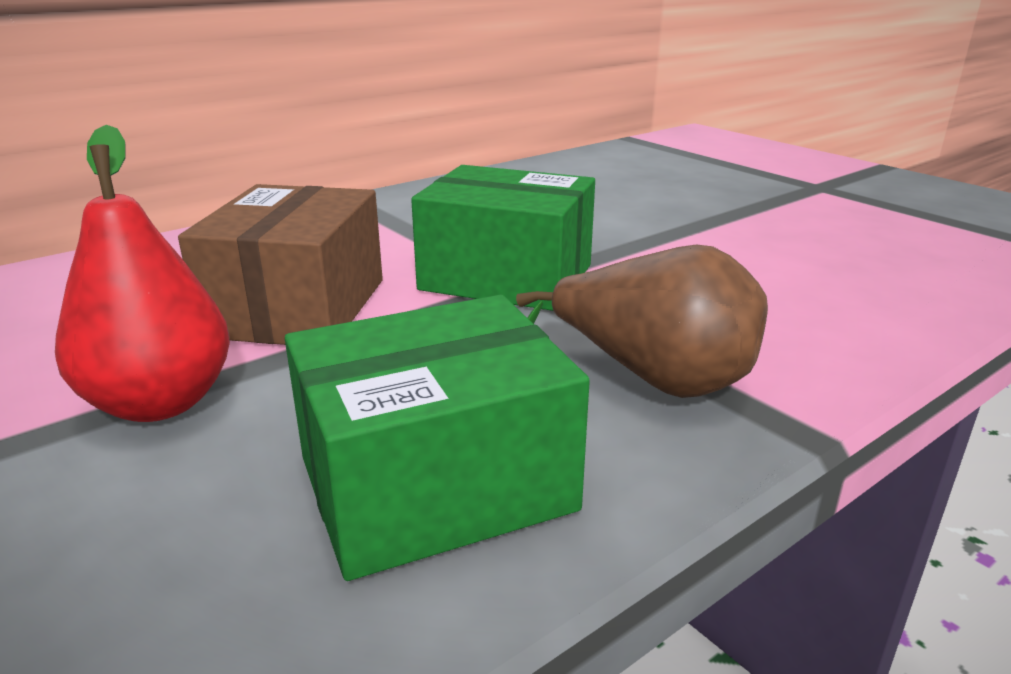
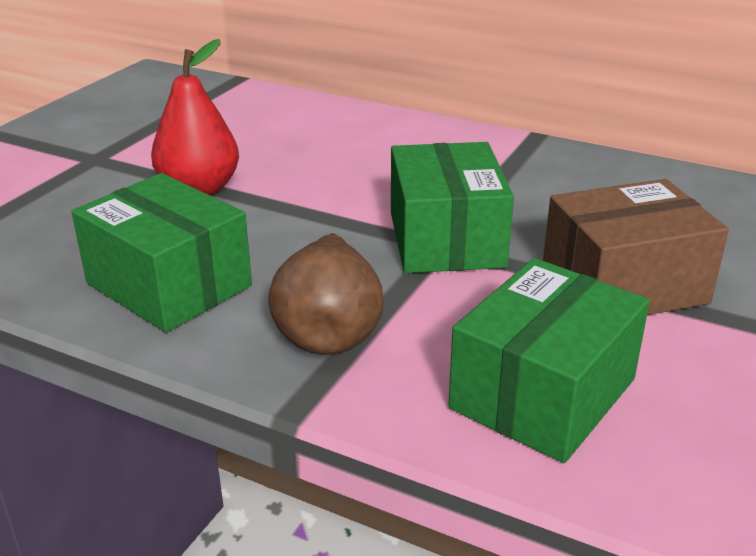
camera: 65 degrees right, 5 degrees up
brown box [178,184,383,345] -> brown box moved to [543,179,729,315]
none -> green box [448,258,650,463]

